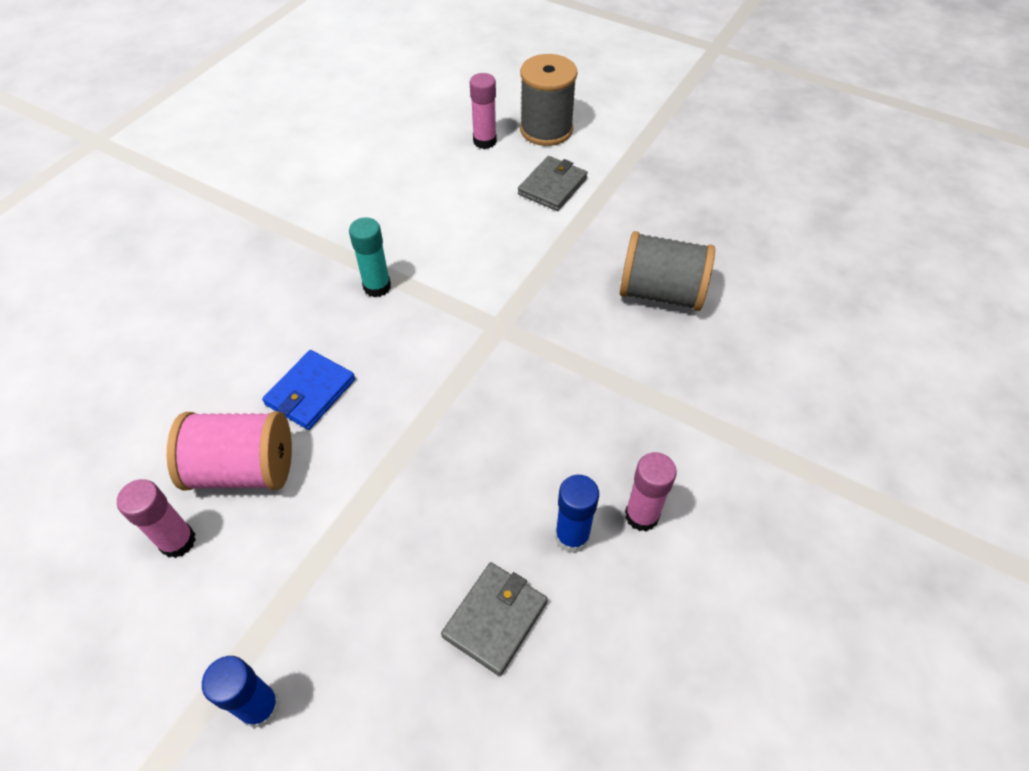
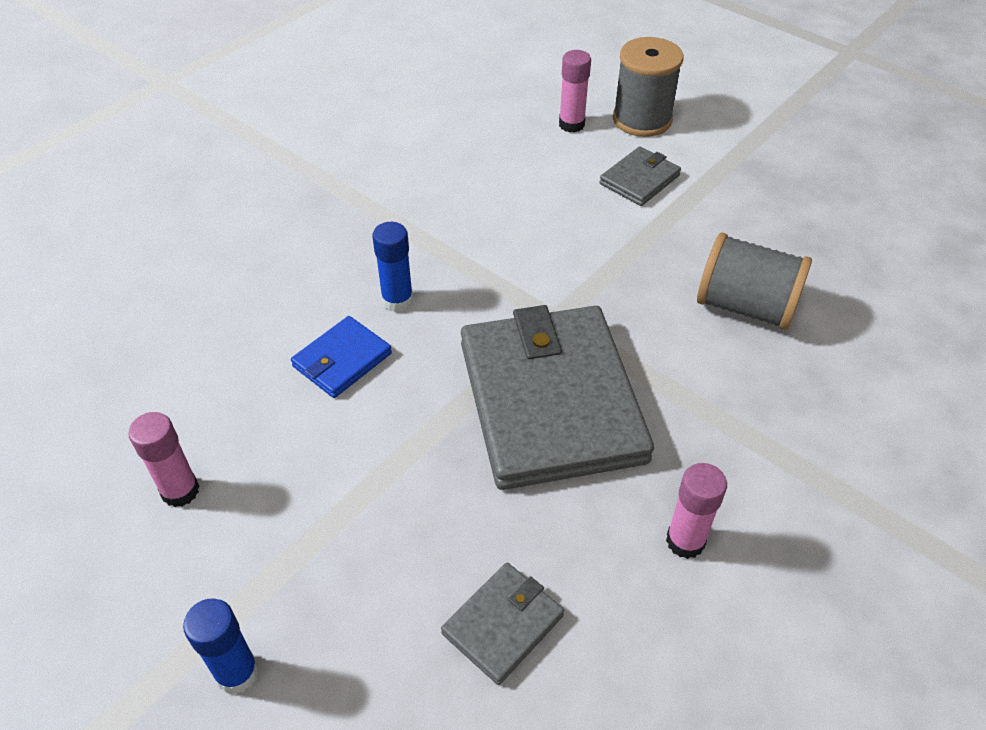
camera: 10 degrees right, 5 degrees down
pink spool [167,411,292,490] -> none
turquoise glue stick [349,217,391,297] -> none
blue glue stick [555,475,599,553] -> blue glue stick moved to [372,222,413,312]
none -> grey wallet [461,305,654,490]

